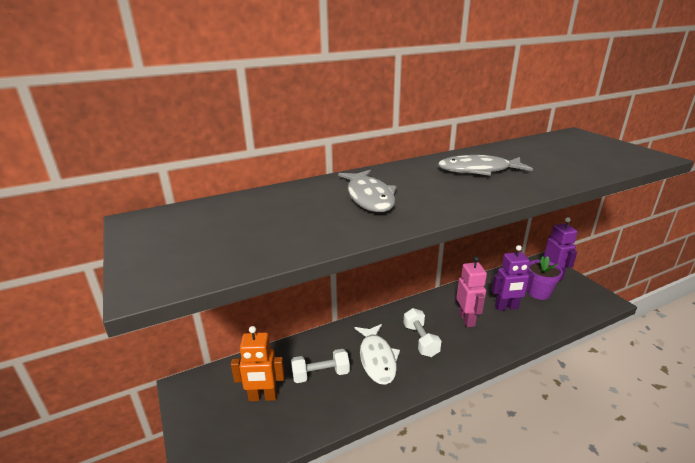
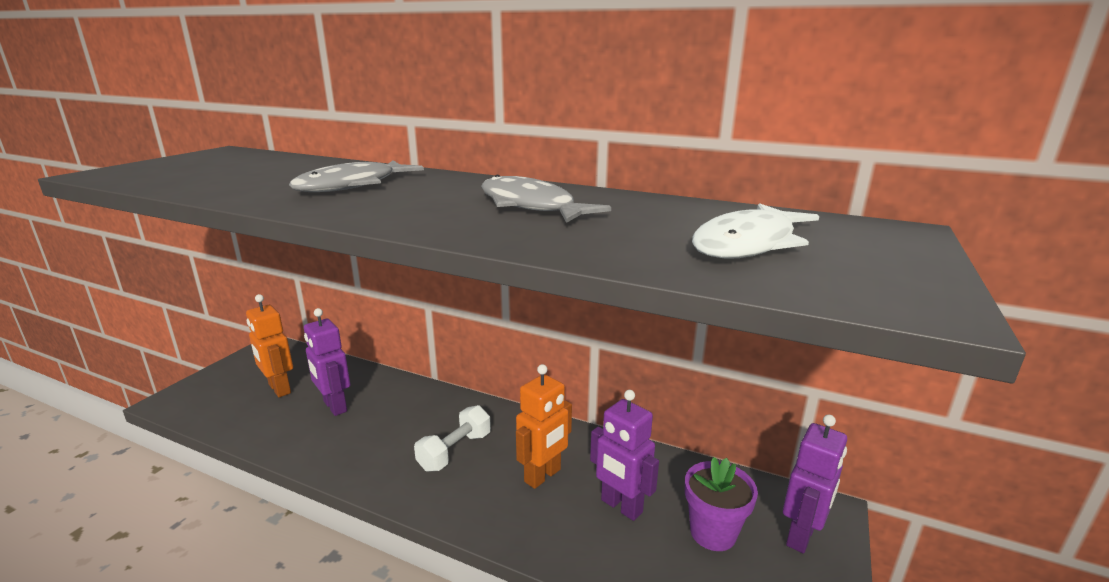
camera: 50 degrees right, 5 degrees down
white dumbbell [291,349,350,383] -> purple robot [304,308,350,416]
white fish [355,324,400,385] -> white fish moved to [692,203,819,259]
pink robot [456,256,487,327] -> orange robot [516,364,572,489]

